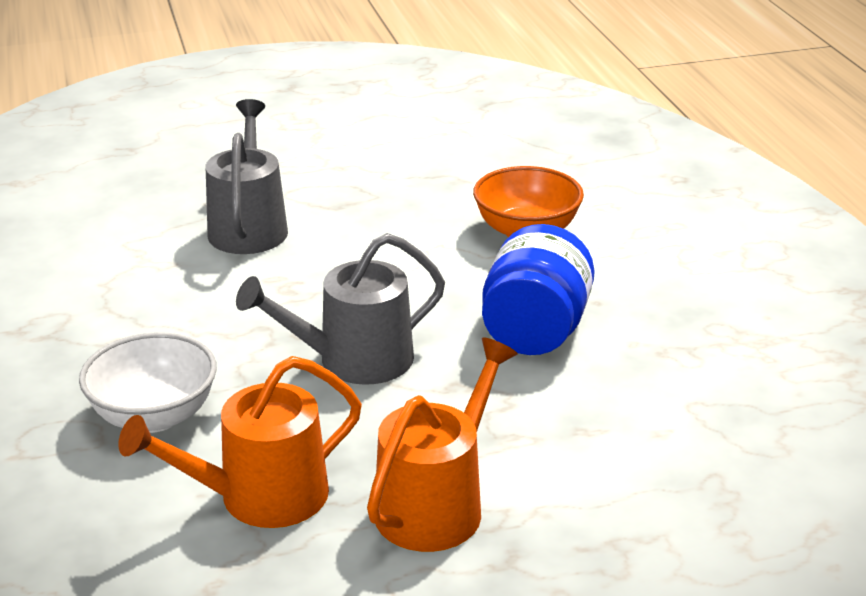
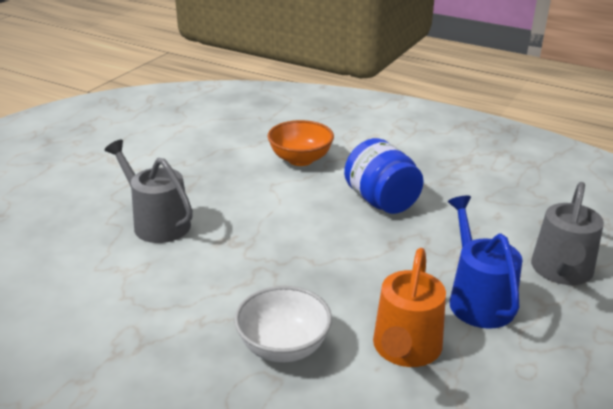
camera: 45 degrees left, 0 degrees up
grey watering can [236,233,445,385] -> grey watering can moved to [531,182,604,285]
orange watering can [367,337,518,552] -> blue watering can [448,195,522,329]

